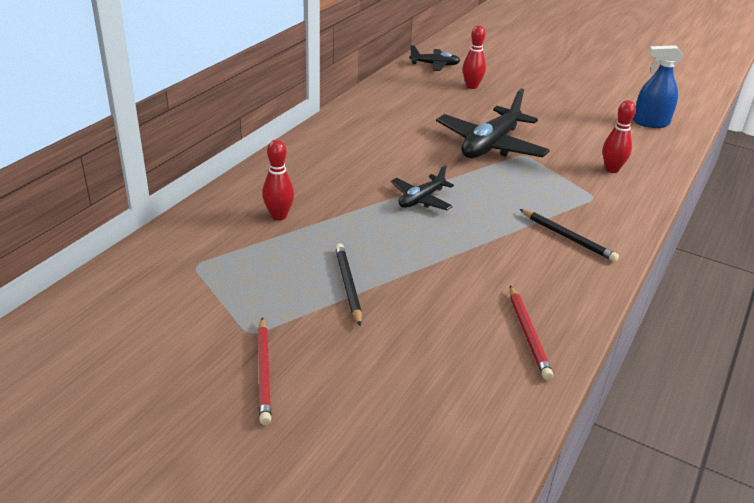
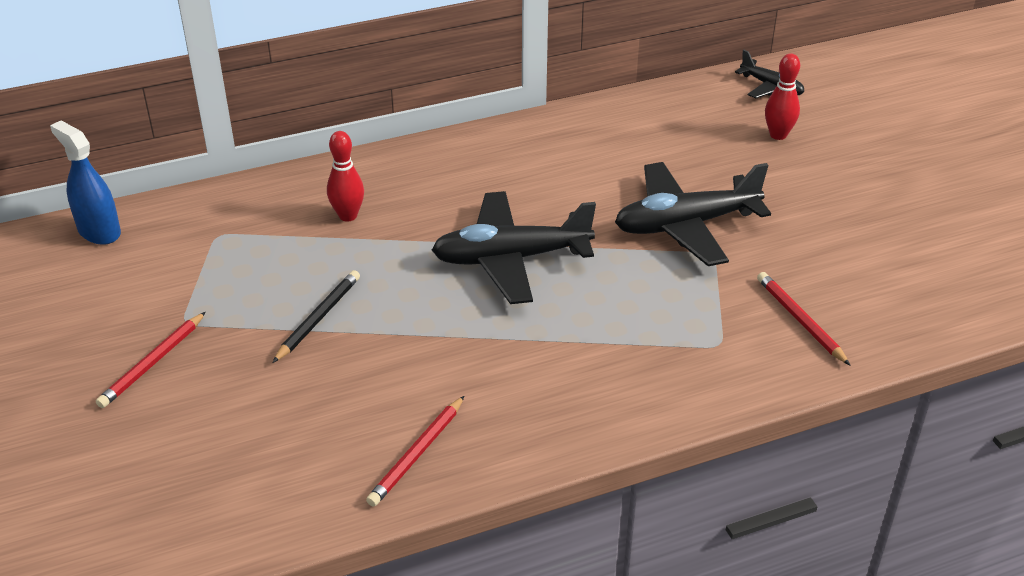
camera: 40 degrees right, 5 degrees up
black plane [391,165,454,210] -> black plane [432,191,596,304], size x1.83
black pencil [520,209,619,262] -> none
red bowling pin [603,100,636,173] -> red pencil [757,272,850,365]
blue spray bottle [633,45,683,128] -> blue spray bottle moved to [50,121,121,245]

